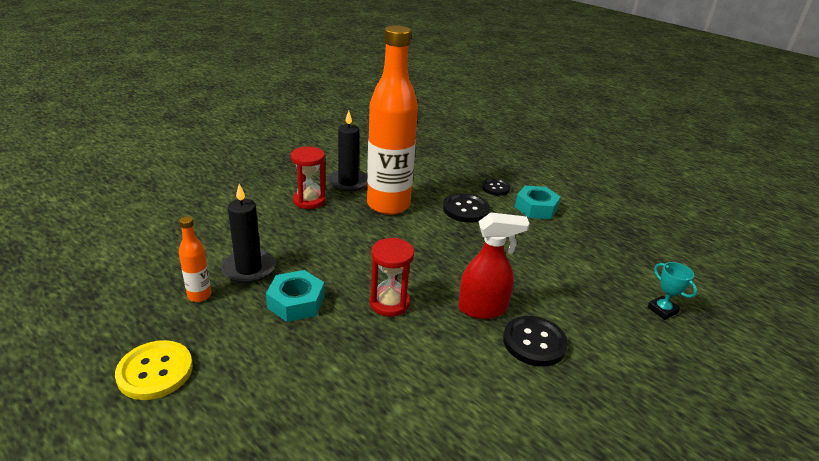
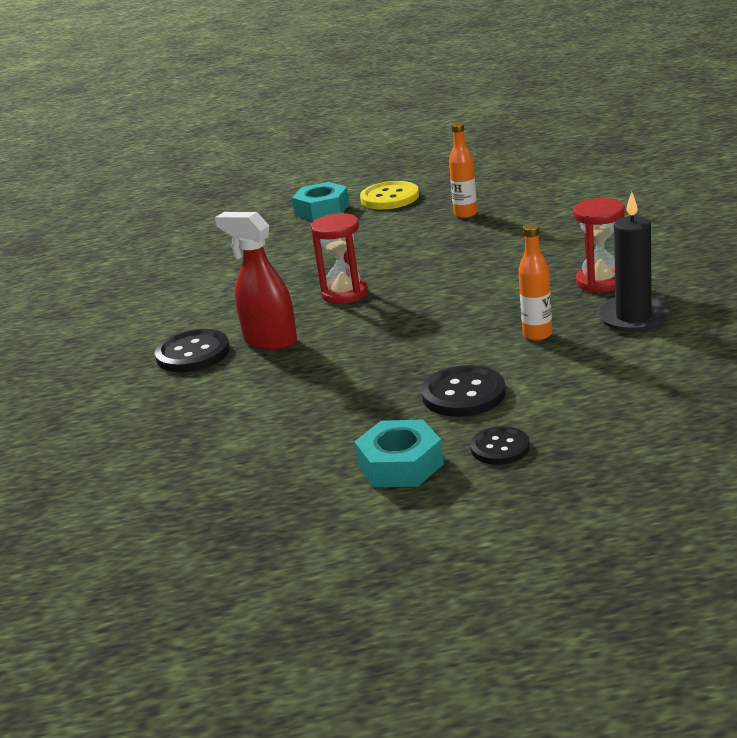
camera: 135 degrees right, 5 degrees down
black candle [221,184,275,283] -> none
turquoise nut [266,270,325,322] -> turquoise nut moved to [292,182,350,221]
orange bottle [367,26,418,215] -> orange bottle [518,224,552,341], size x0.41
red spray bottle [458,212,530,319] -> red spray bottle turned 90 degrees clockwise [215,212,297,350]
turquoise trophy [647,262,697,320] -> none

